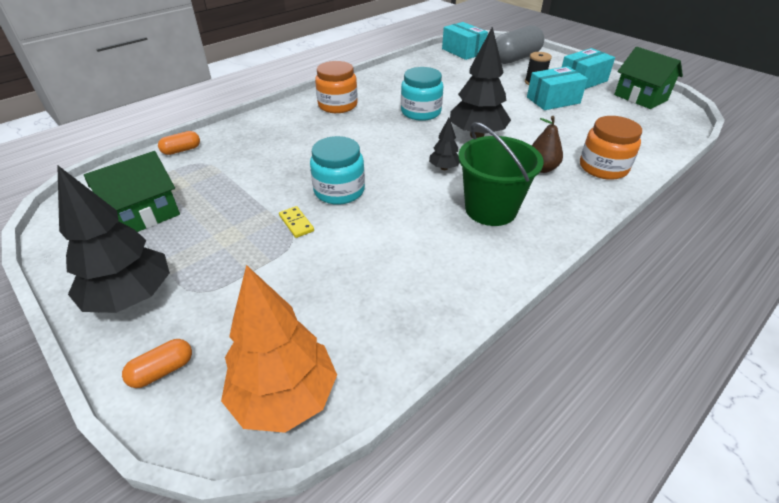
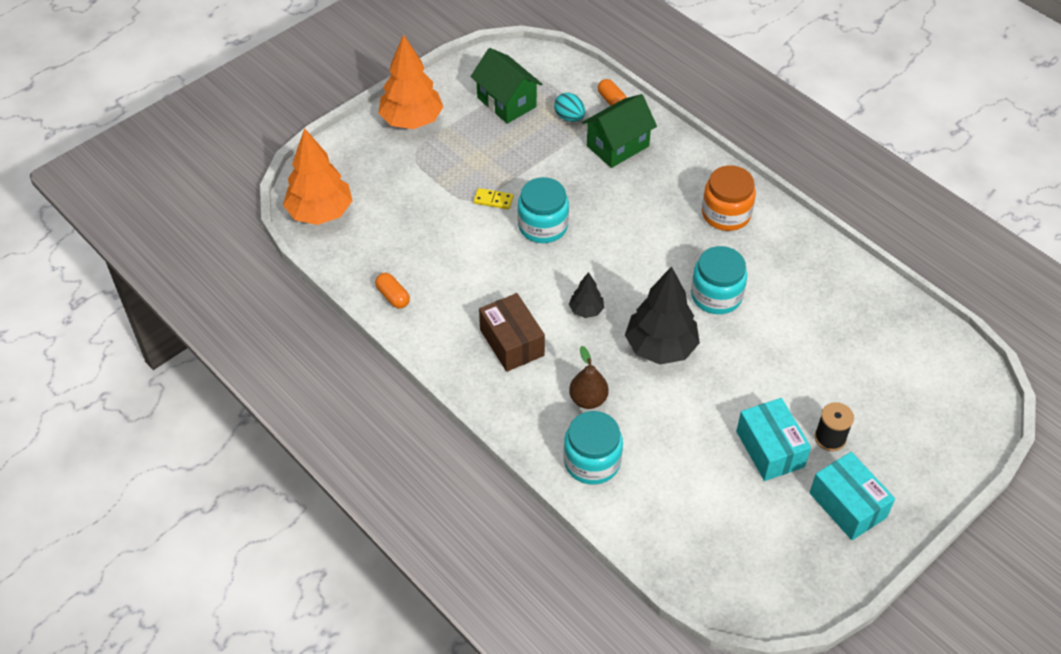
camera: 90 degrees right, 10 degrees up
black tree [57,165,170,313] -> orange tree [378,34,443,129]
orange capsule [122,339,192,388] -> orange capsule moved to [375,273,410,309]
yellow domino [279,206,314,238] -> yellow domino turned 45 degrees clockwise [474,188,513,210]
turquoise box [442,22,488,60] -> none
green bucket [458,122,544,226] -> brown box [479,293,545,372]
grey capsule [496,25,544,64] -> none
orange jar [580,116,642,180] -> turquoise jar [564,411,623,485]
green house [614,47,683,109] -> green house moved to [582,94,657,168]
none -> turquoise egg [554,93,585,122]

